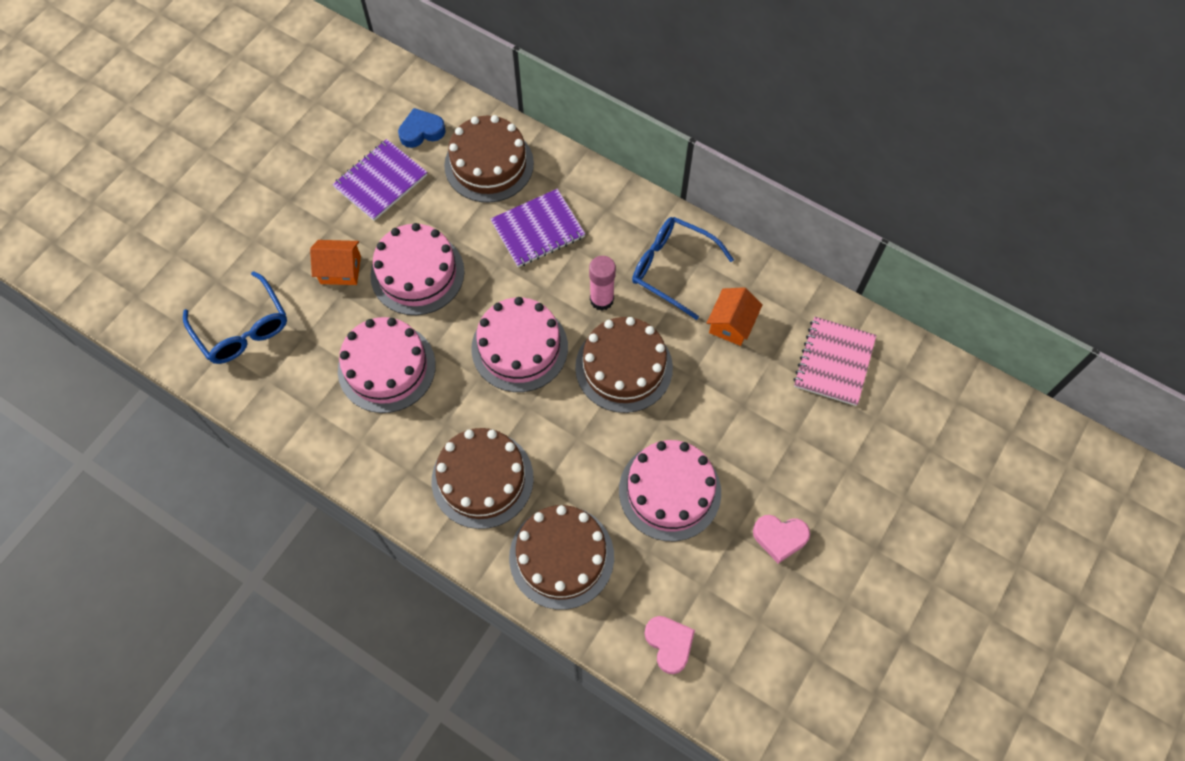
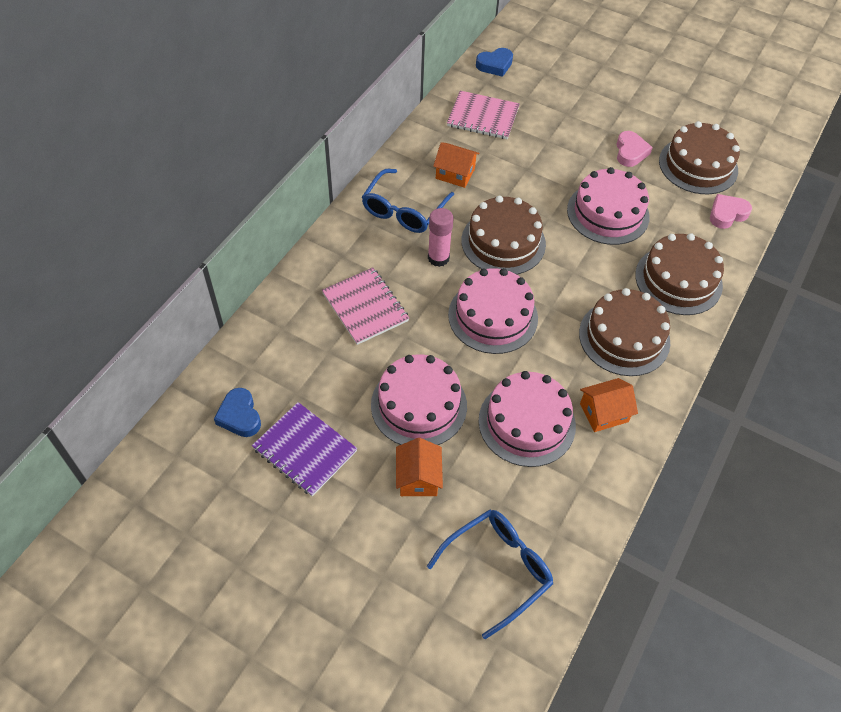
camera: 95 degrees left, 10 degrees down
brown cake [444,115,534,203] -> brown cake moved to [659,121,740,194]
purple notebook [491,189,585,267] -> pink notebook [322,267,409,345]
none -> blue heart [476,48,513,77]
none -> orange house [580,378,638,432]

